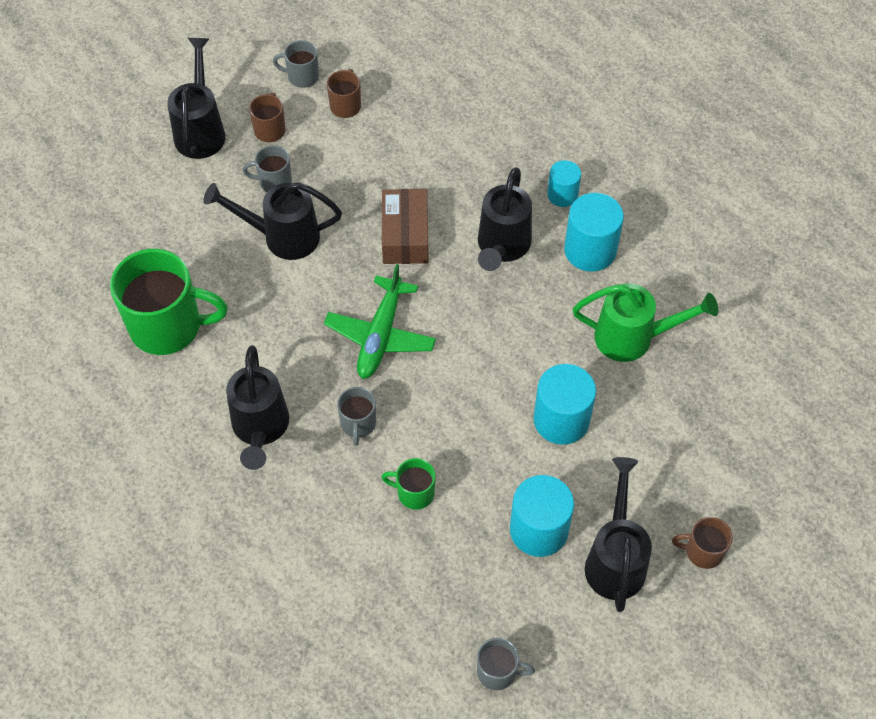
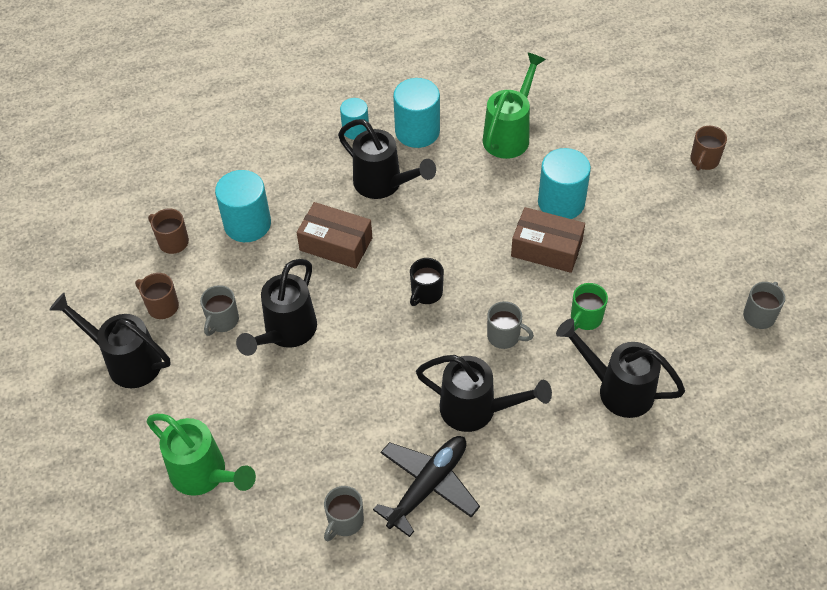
camera: 65 degrees left, 5 degrees down
green mug [110,249,228,355] -> none
grey mug [273,40,319,88] -> grey mug moved to [324,486,364,541]
green plane [324,264,436,379] -> black mug [410,258,444,306]
turquoise cylinder [510,475,574,557] -> turquoise cylinder moved to [215,170,271,242]
black watering can [585,457,652,612] -> black watering can moved to [556,318,685,418]
none -> green watering can [147,414,256,496]
none -> black plane [373,436,480,537]
none -> brown box [511,207,585,273]

